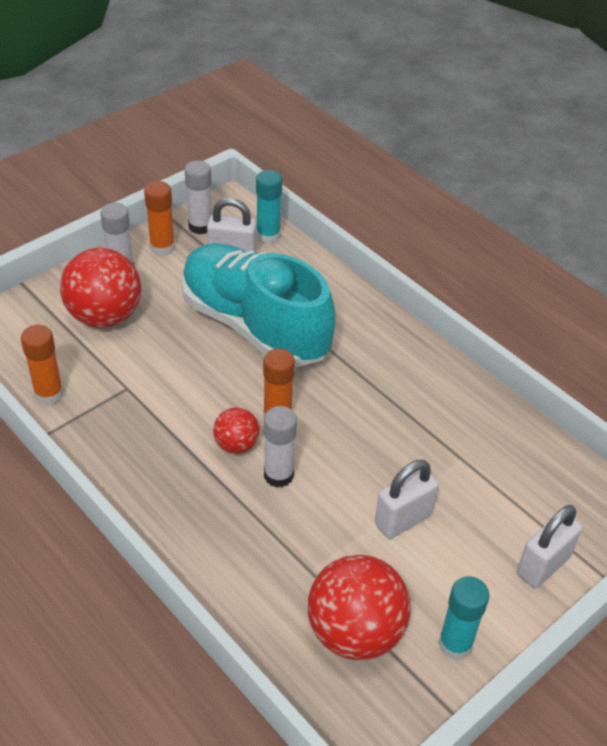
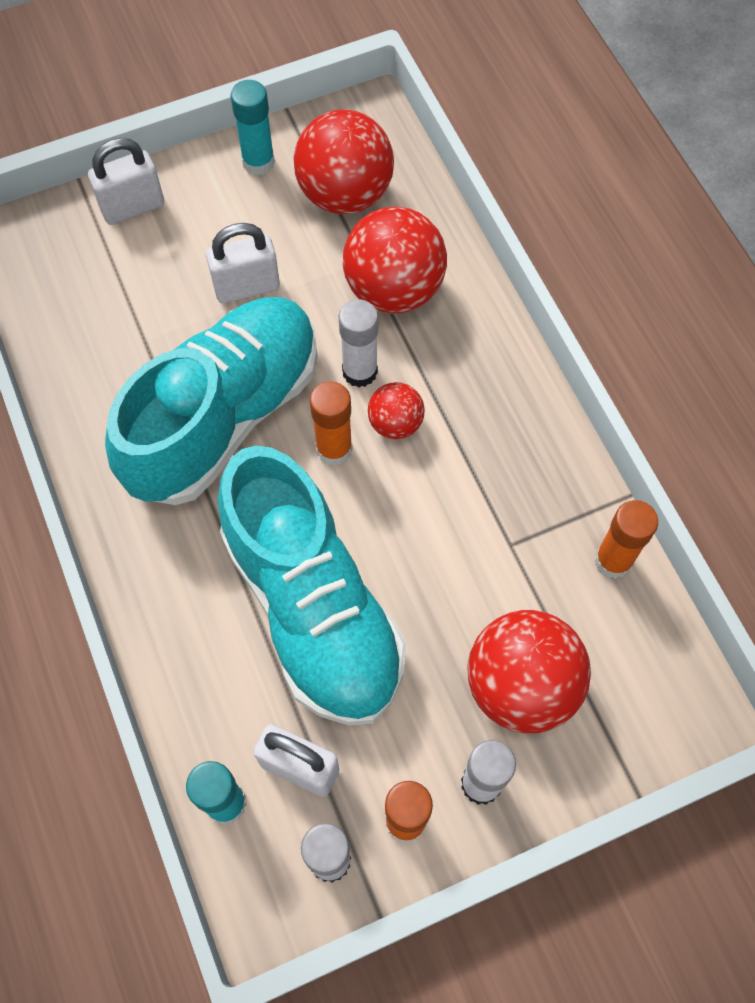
camera: 160 degrees left, 20 degrees up
none -> turquoise shoe [105,297,318,505]
none -> red ball [343,207,447,314]

